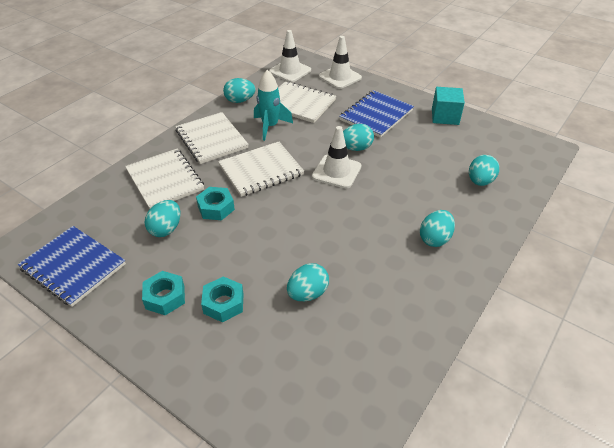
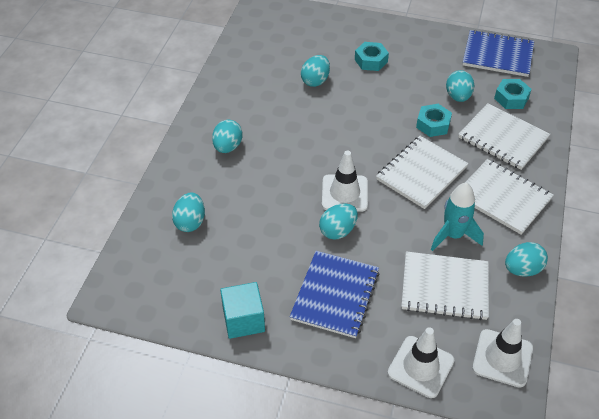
camera: 160 degrees right, 5 degrees up
turquoise nut [142,271,185,315] -> turquoise nut moved to [494,79,532,109]

